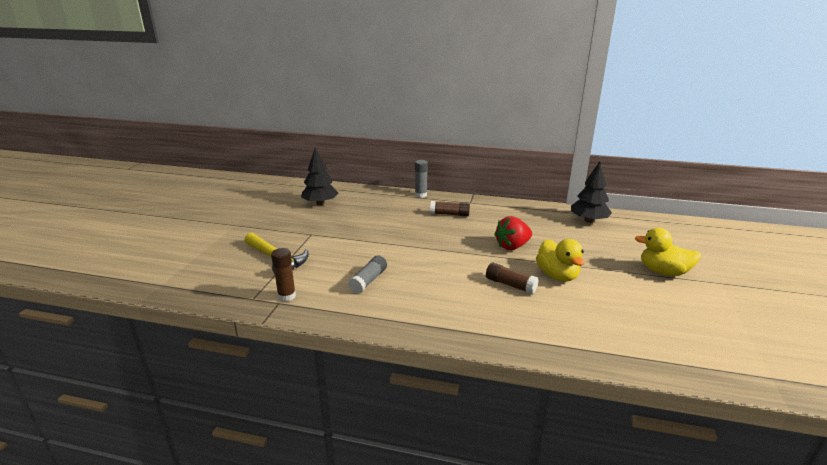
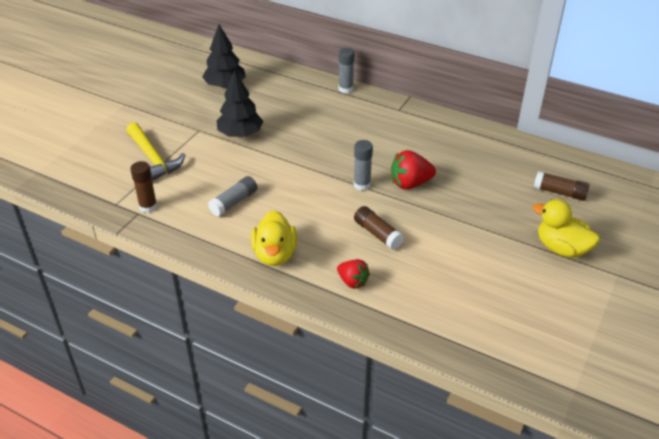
camera: 15 degrees right, 15 degrees up
brown glue stick [430,201,470,216] -> brown glue stick moved to [534,171,590,201]
yellow duck [536,239,584,281] -> yellow duck moved to [251,210,297,266]
black tree [571,161,612,223] -> black tree moved to [217,70,263,137]
none -> red strawberry [337,259,370,289]
none -> grey glue stick [354,140,373,191]

